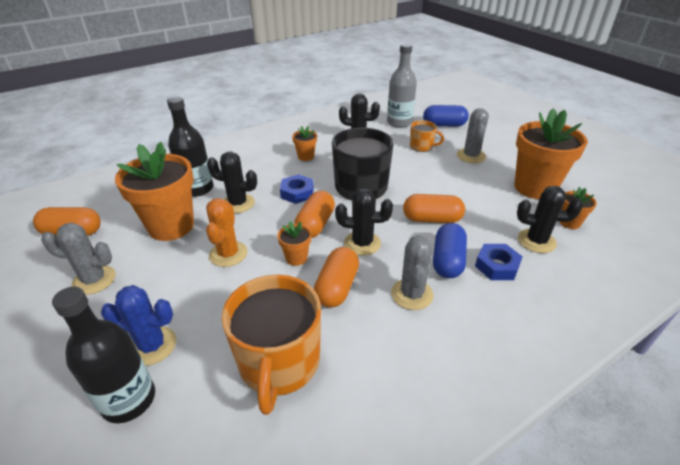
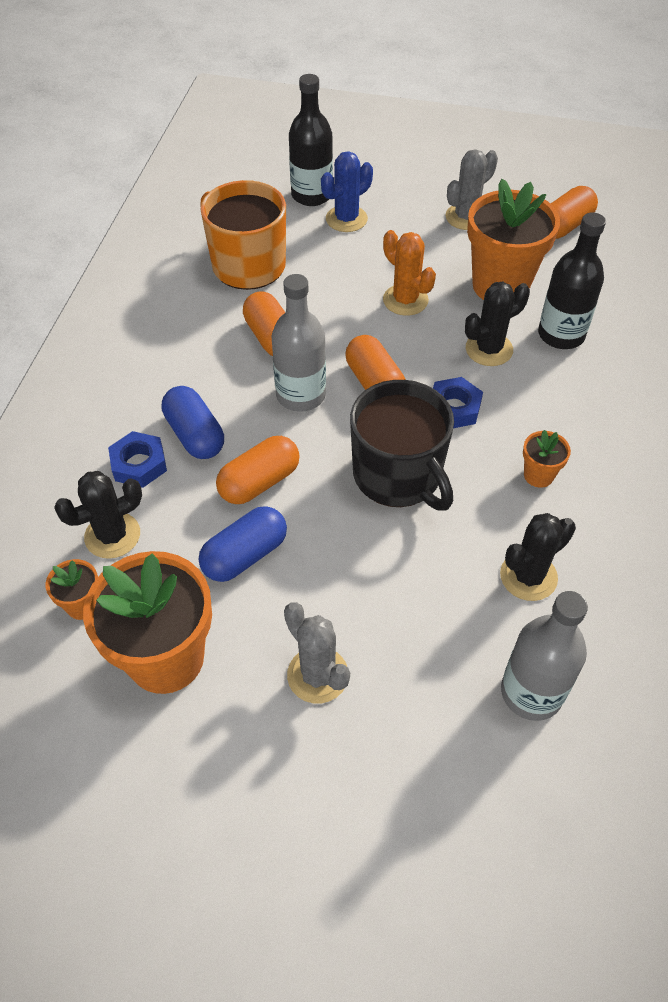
camera: 135 degrees right, 15 degrees up
orange flower pot [277,221,311,266] -> none
black cactus [335,188,393,256] -> grey bottle [271,274,326,412]
grey cactus [391,236,434,310] -> none
orange mug [410,120,444,152] -> none
blue capsule [423,105,469,127] -> blue capsule moved to [199,506,287,582]

